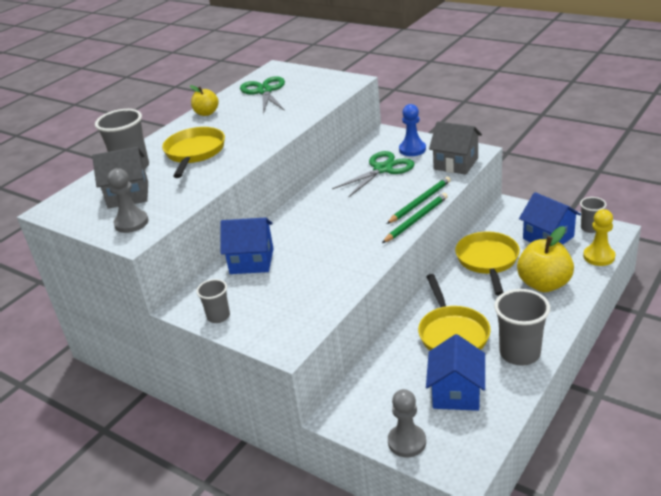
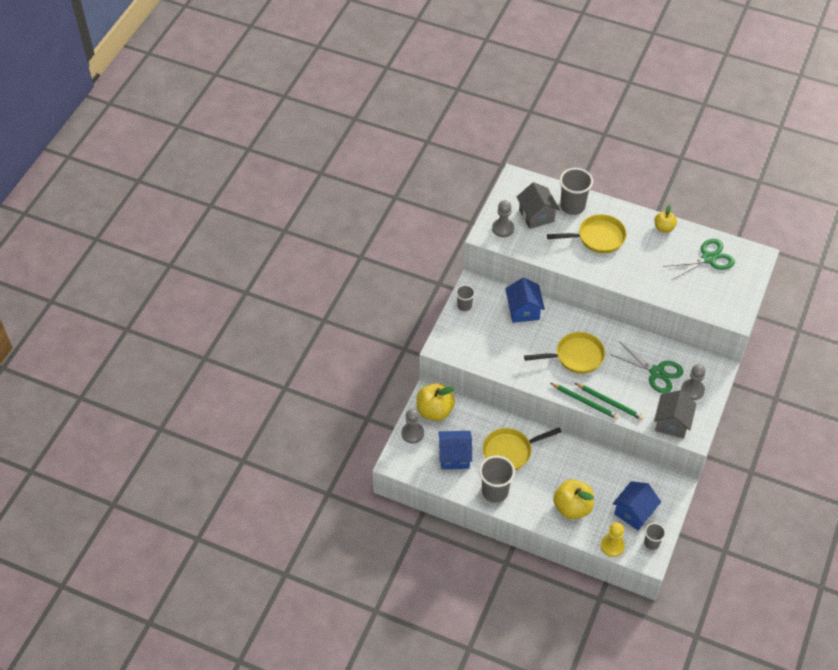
camera: 75 degrees right, 20 degrees up
blue pawn [399,104,426,156] -> grey pawn [681,364,706,400]
yellow pan [455,232,520,296] -> yellow pan moved to [524,332,605,374]
none -> yellow apple [416,383,455,421]

